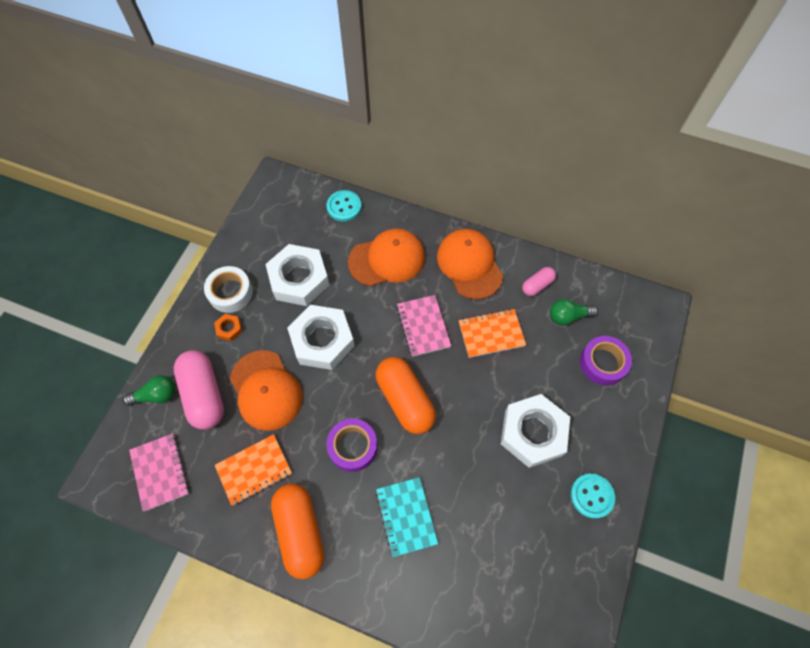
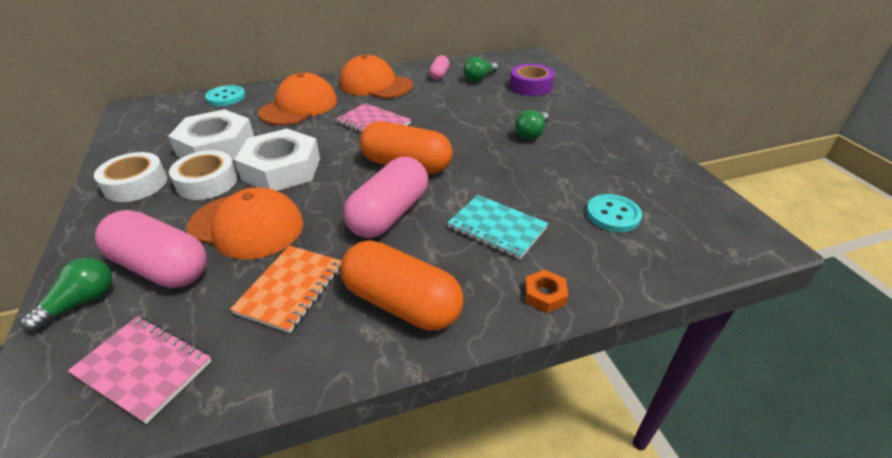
camera: 40 degrees left, 25 degrees down
orange nut [214,314,242,341] -> orange nut moved to [525,270,568,313]
purple tape [326,418,378,472] -> pink capsule [343,157,428,238]
orange notebook [459,309,526,358] -> none
white nut [501,394,570,468] -> green light bulb [515,110,548,140]
turquoise button [570,474,615,519] -> turquoise button moved to [586,194,642,232]
none -> white tape [169,150,238,200]

